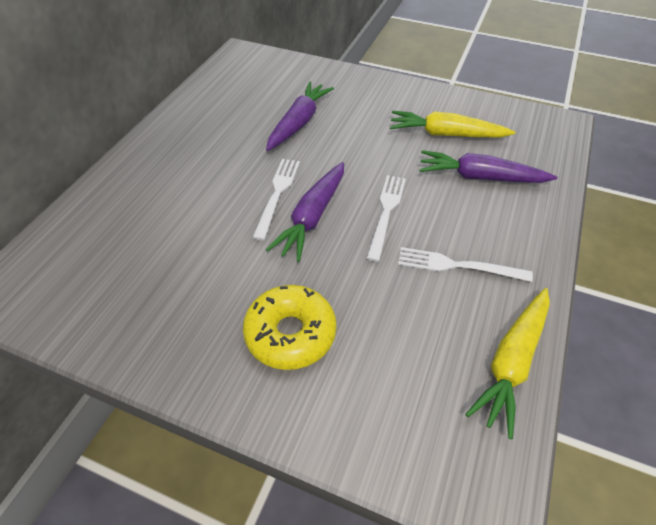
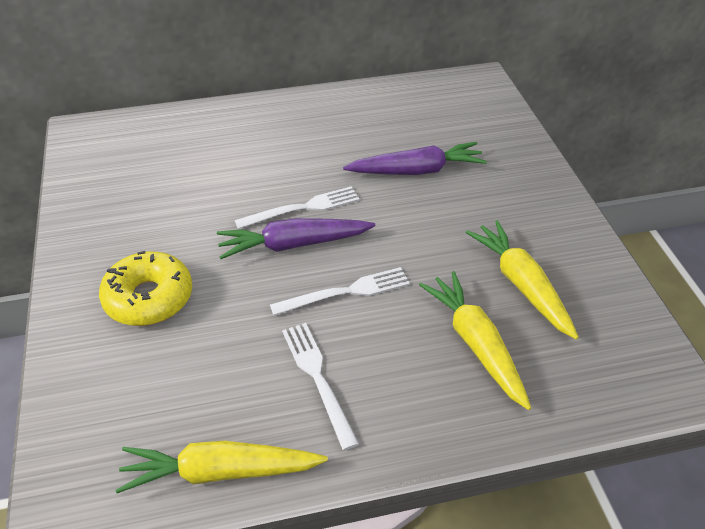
camera: 55 degrees right, 5 degrees down
purple carrot [419,150,558,183] -> yellow carrot [419,271,531,410]

